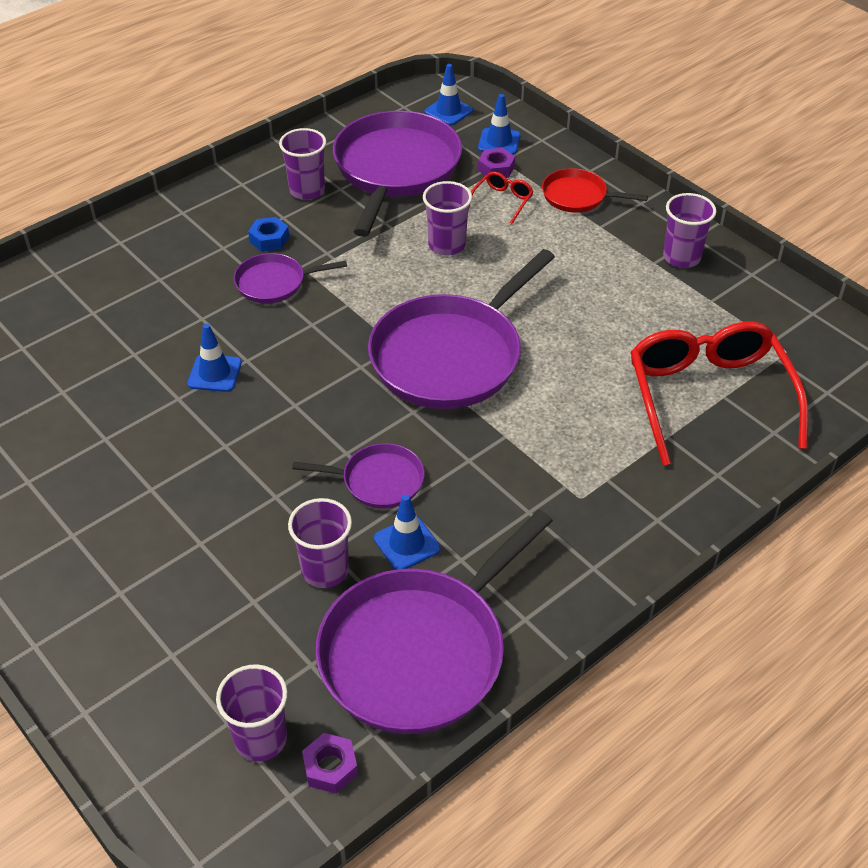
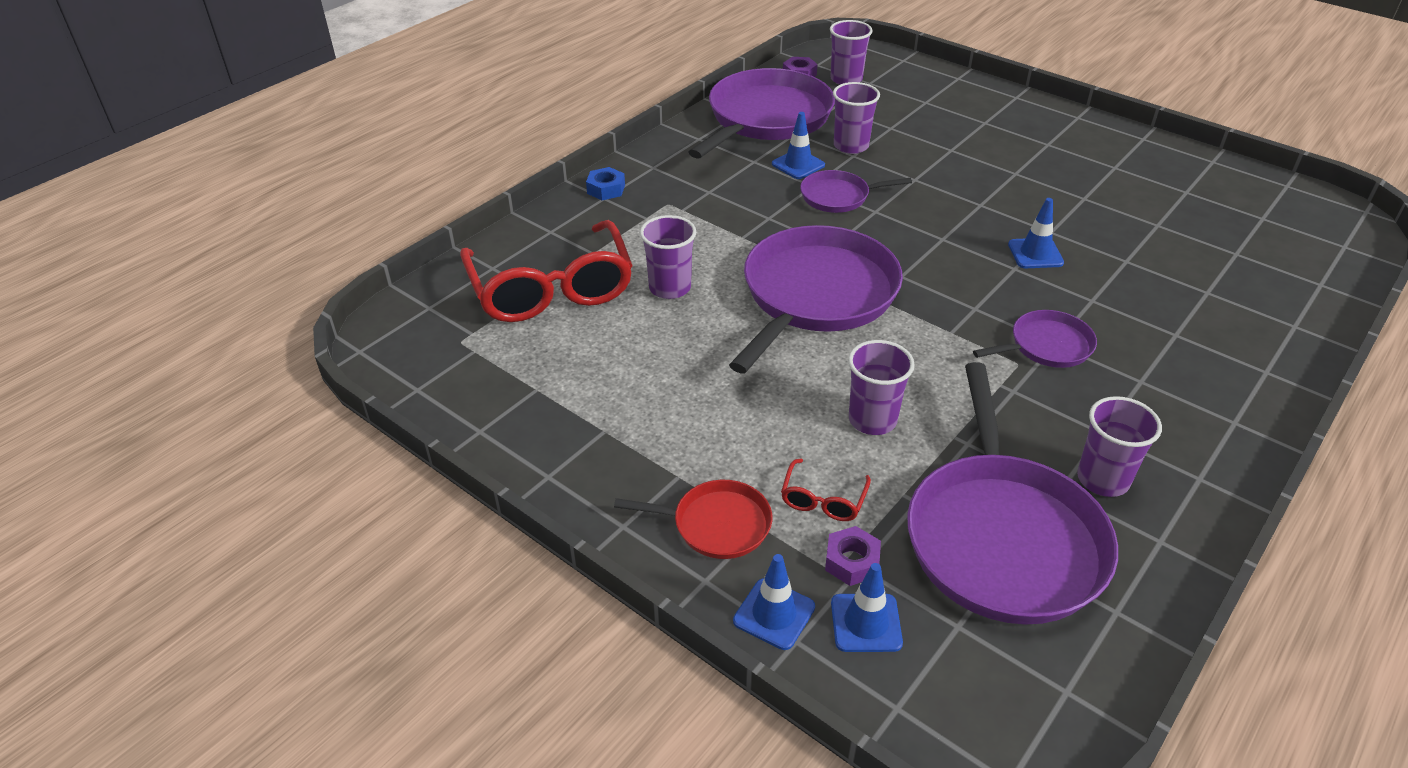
camera: 170 degrees right, 5 degrees down
blue nut [248,217,289,252] -> blue nut moved to [586,167,625,200]
blue traffic cone [425,64,473,126] -> blue traffic cone moved to [733,554,815,650]
purple cup [663,193,716,268] -> purple cup moved to [640,215,696,299]

